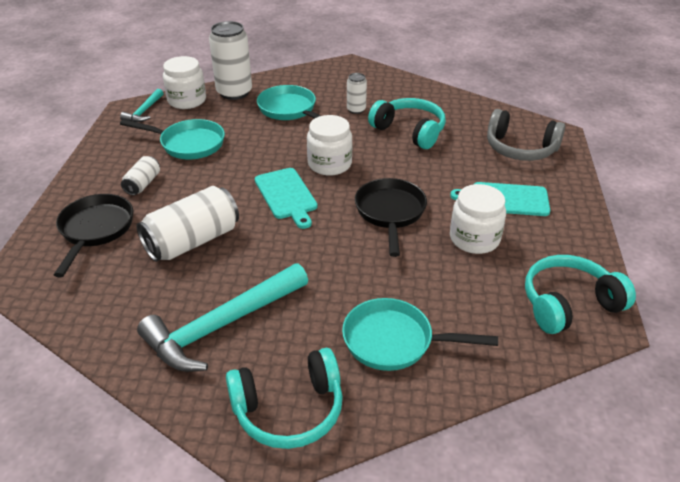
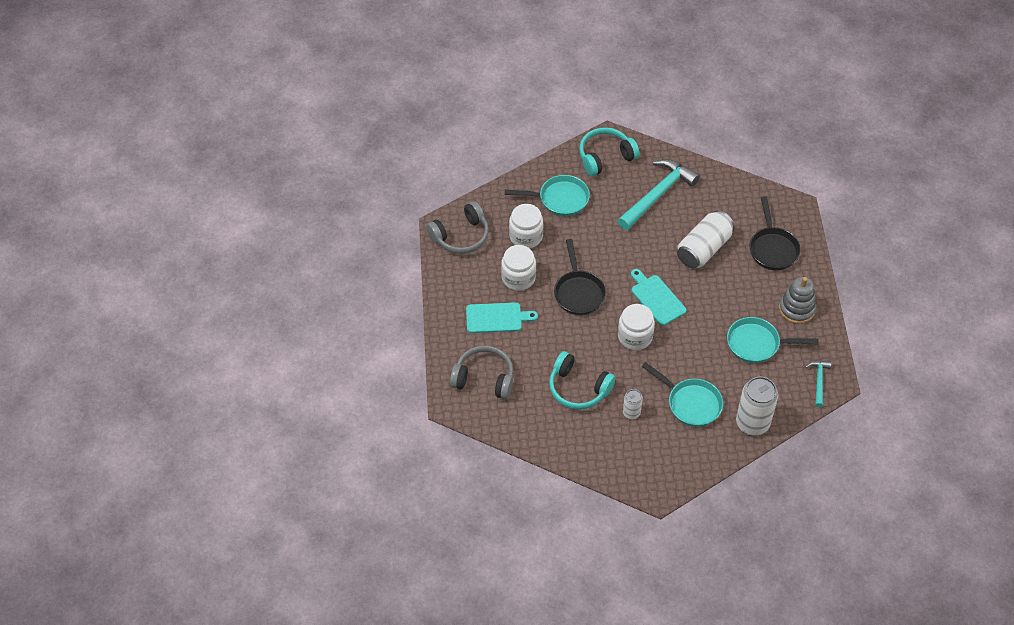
camera: 170 degrees right, 15 degrees up
white can [121,156,160,195] -> none
white jar [163,56,206,109] -> white jar moved to [509,204,543,248]
turquoise headphones [525,255,636,334] -> grey headphones [426,201,489,254]
none -> grey stacking toy [779,277,817,324]

